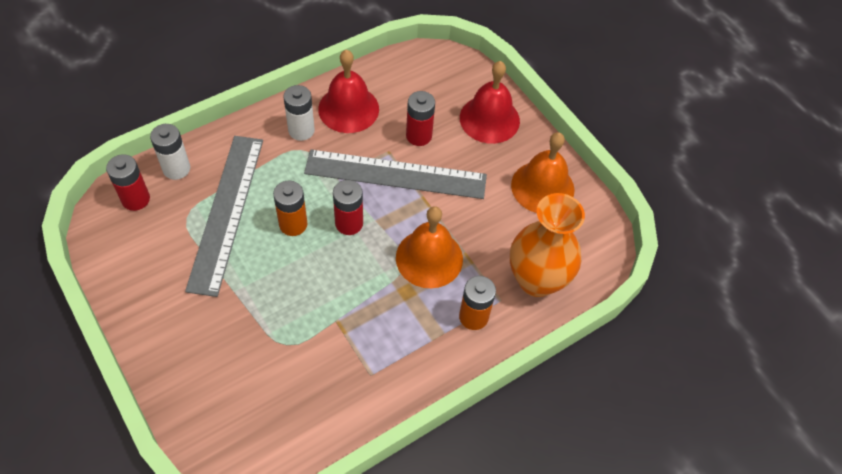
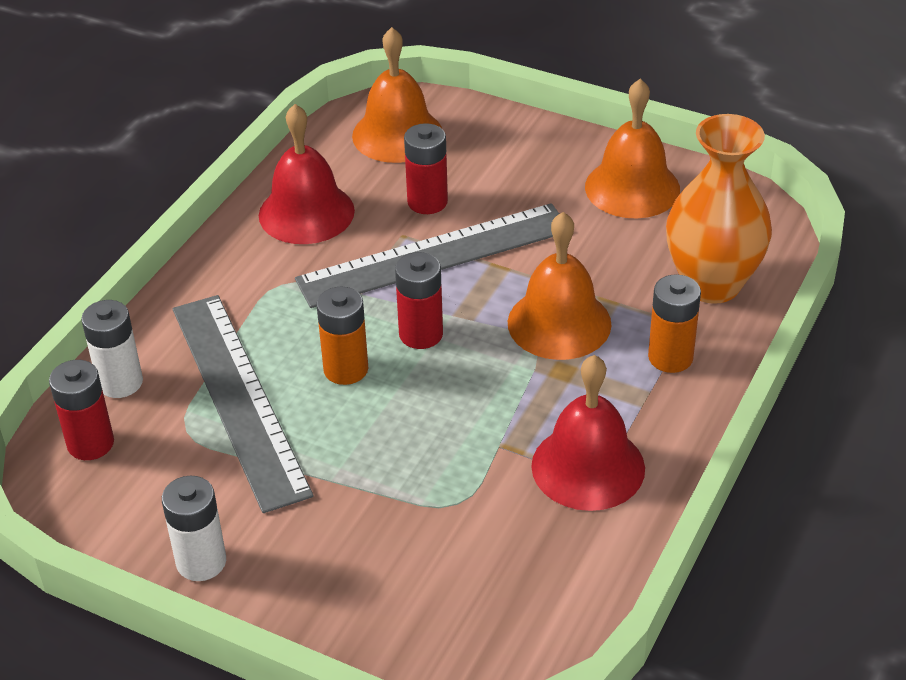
camera: 25 degrees left, 15 degrees down
white battery [283,85,315,141] -> white battery moved to [162,476,226,581]
red bell [460,61,520,144] -> red bell moved to [531,355,645,511]
none -> orange bell [352,27,442,163]

